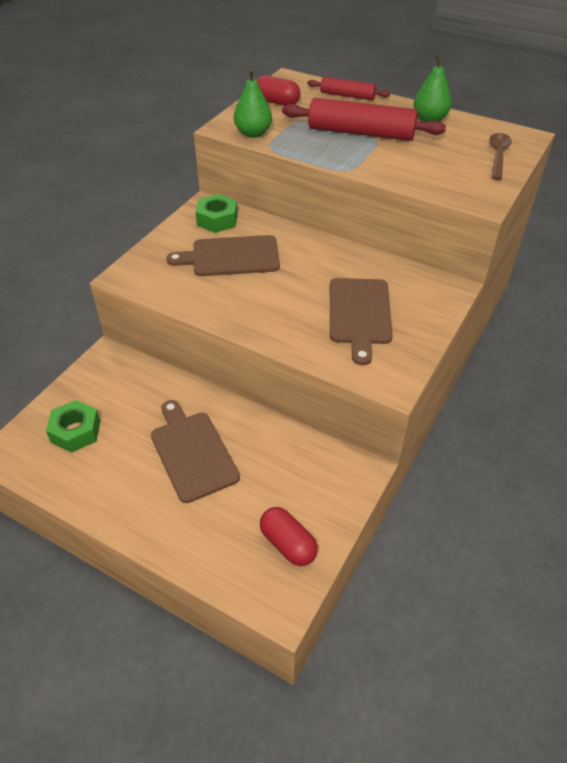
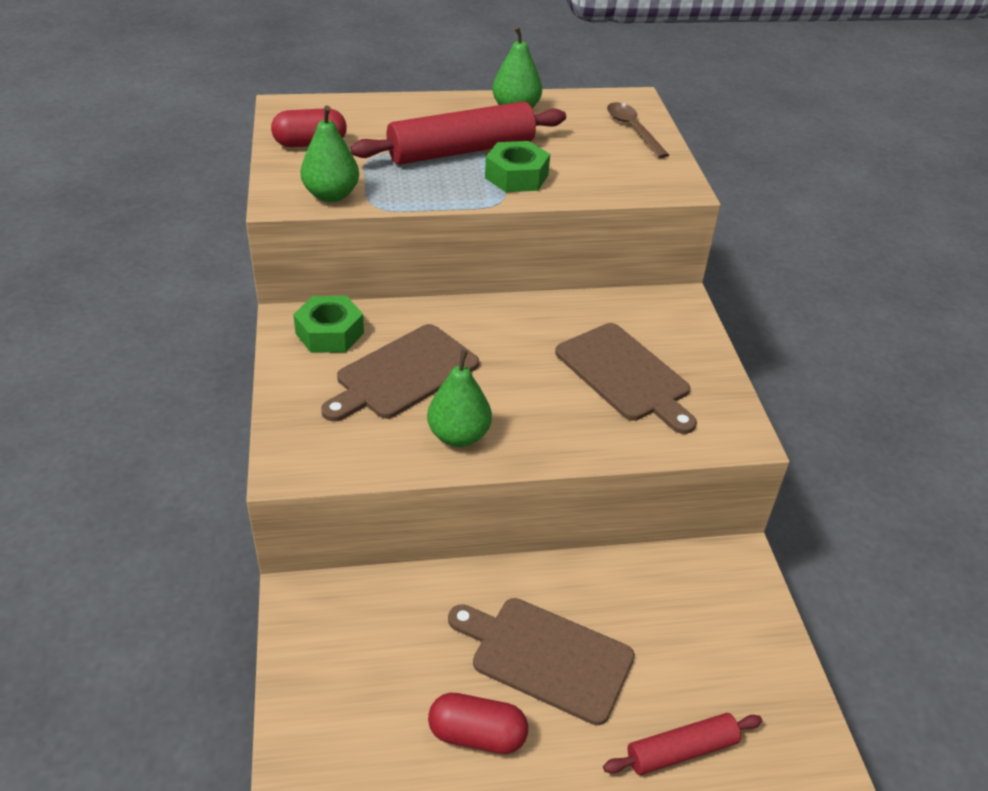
camera: 40 degrees left, 5 degrees down
green nut [46,400,100,453] -> green nut moved to [485,141,550,192]
red capsule [260,507,318,566] -> red capsule moved to [428,693,528,754]
red rolling pin [307,77,390,100] -> red rolling pin moved to [603,713,762,775]
none -> green pear [427,350,492,447]

